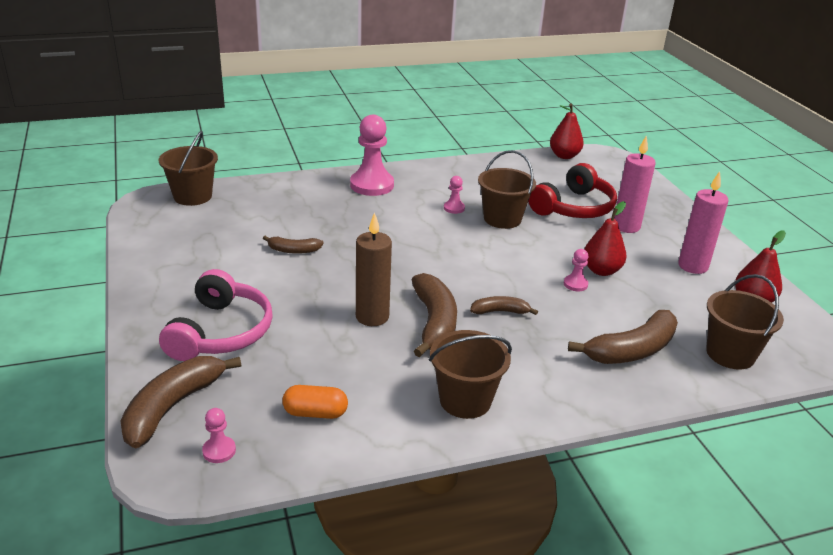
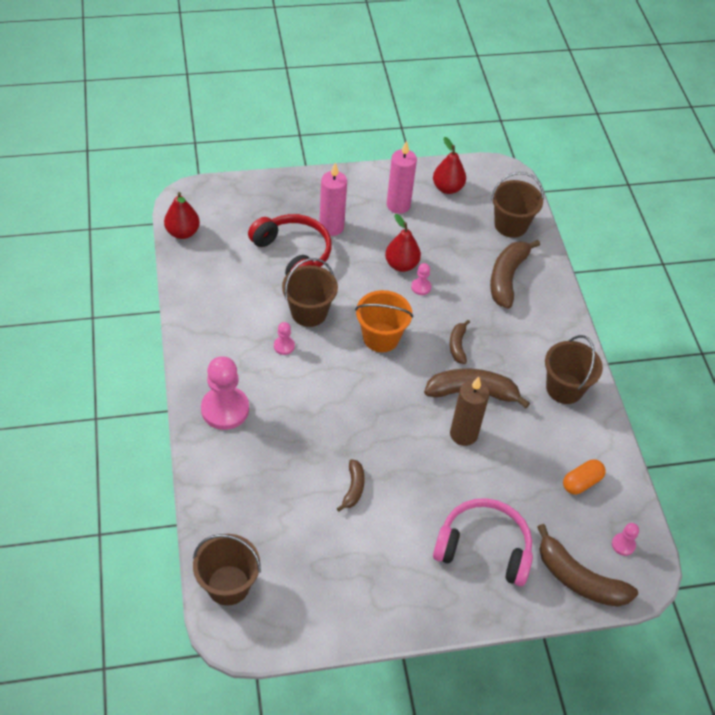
camera: 85 degrees left, 20 degrees up
orange capsule [282,385,348,419] -> orange capsule turned 45 degrees clockwise [563,459,606,494]
brown banana [568,310,678,364] -> brown banana turned 135 degrees counterclockwise [490,240,540,309]
none -> orange bucket [355,290,413,352]

